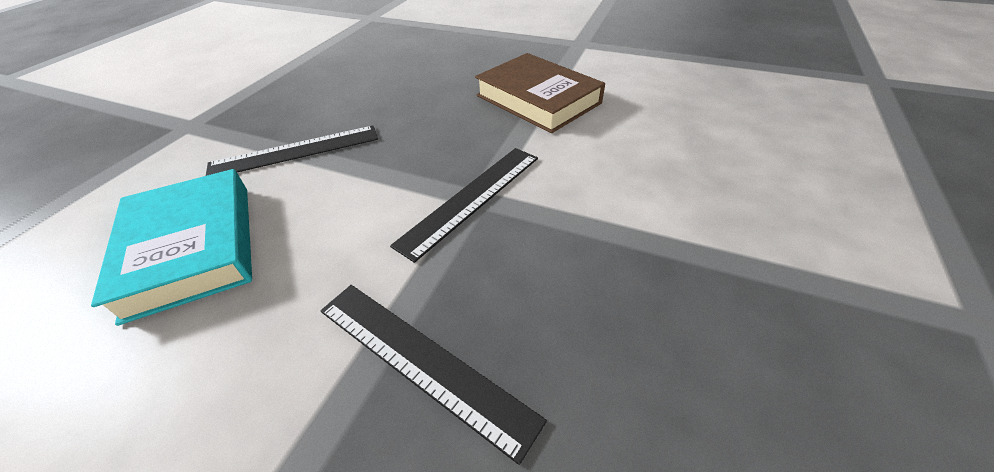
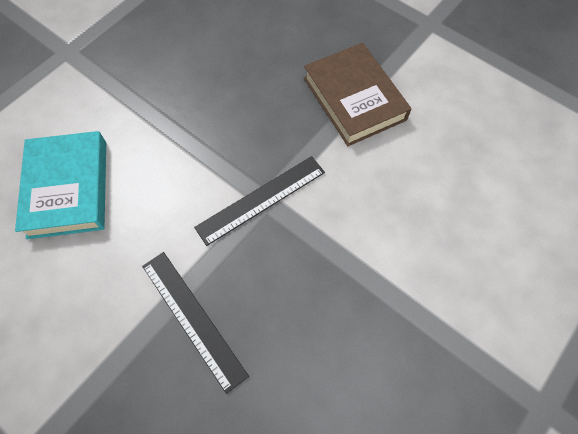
camera: 15 degrees right, 20 degrees up
black ruler [206,126,378,176] -> none

